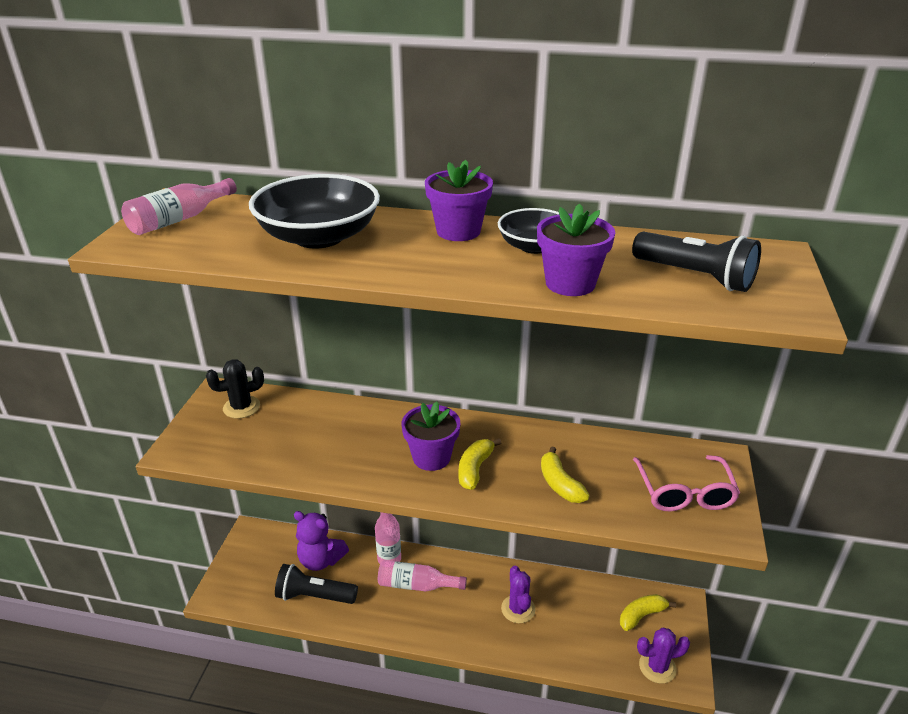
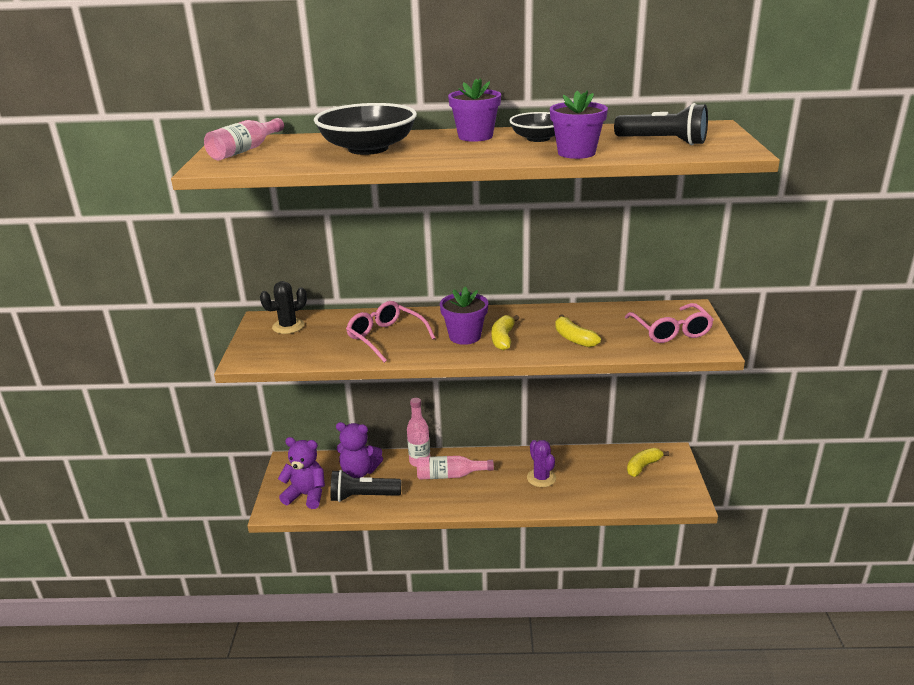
camera: 10 degrees left, 5 degrees down
purple cactus [637,628,690,684] -> none
none -> purple teddy bear [278,437,325,509]
none -> pink glasses [346,301,435,363]

